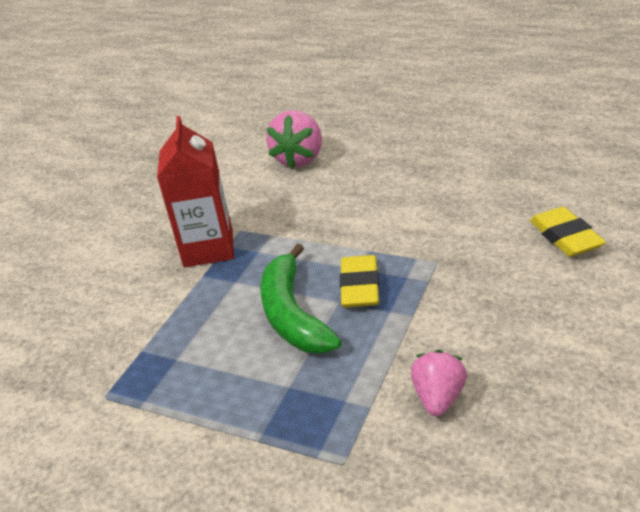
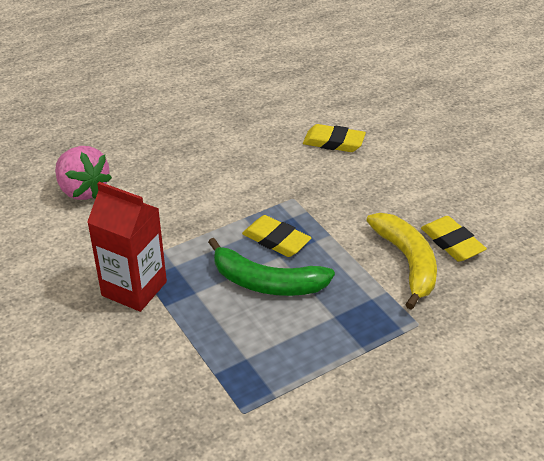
camera: 60 degrees left, 5 degrees up
pink strawberry [411,350,467,416] -> yellow banana [366,213,437,310]
none -> yellow eraser [421,216,487,262]

